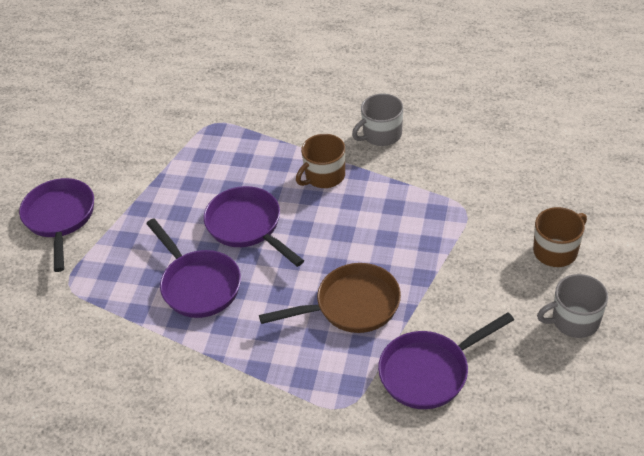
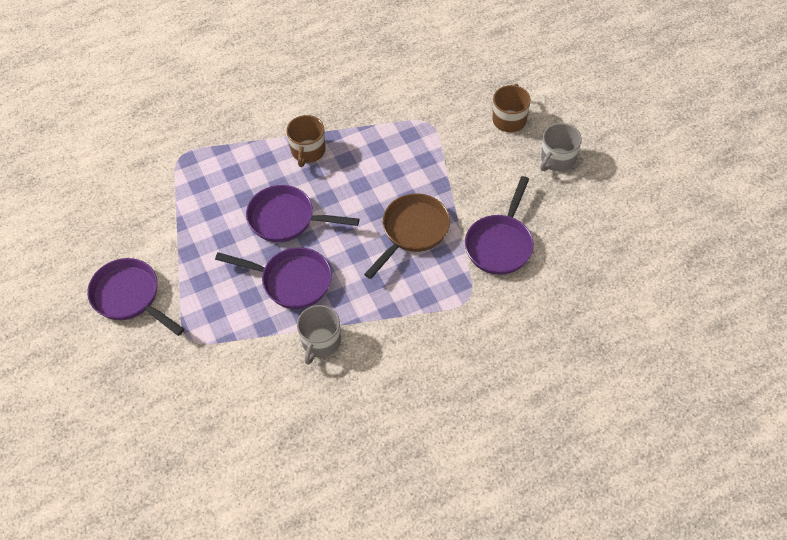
camera: 40 degrees left, 10 degrees up
grey mug [352,93,403,146] -> grey mug moved to [297,305,341,365]

